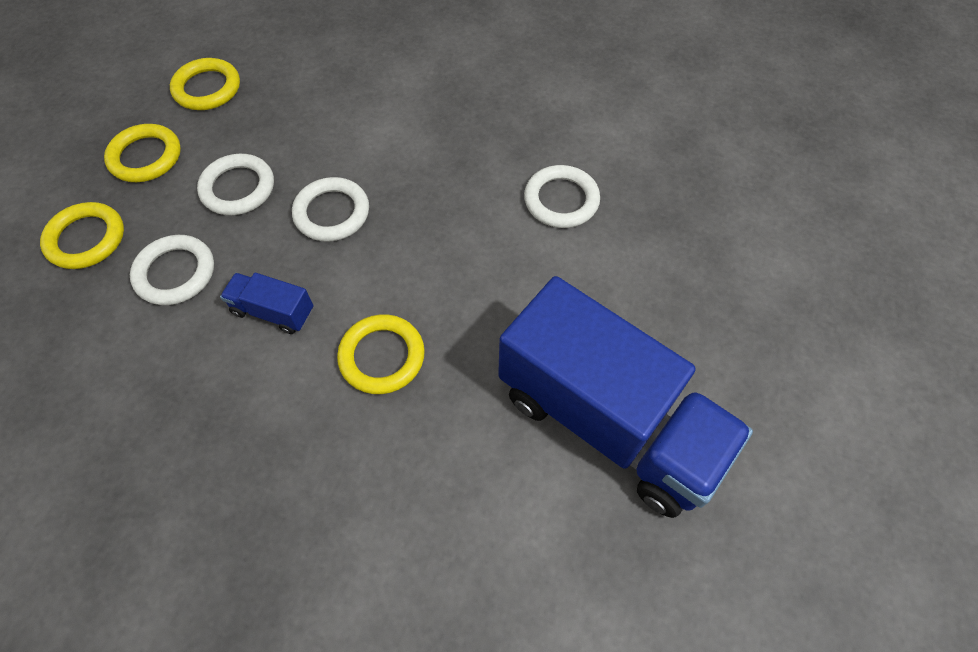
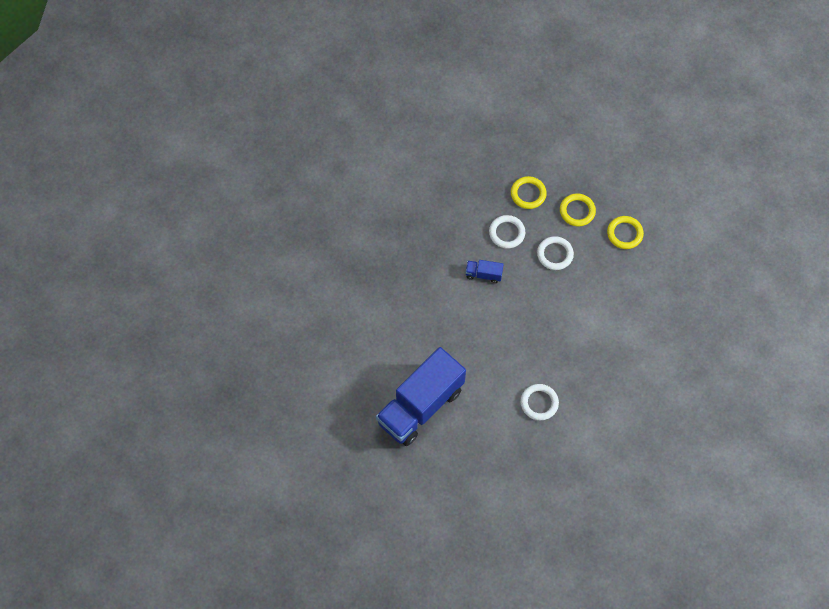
camera: 95 degrees right, 5 degrees up
blue truck [220,273,313,334] -> blue truck turned 105 degrees counterclockwise [466,260,504,283]
white ring [292,177,369,242] -> none
yellow ring [337,314,425,394] -> none

